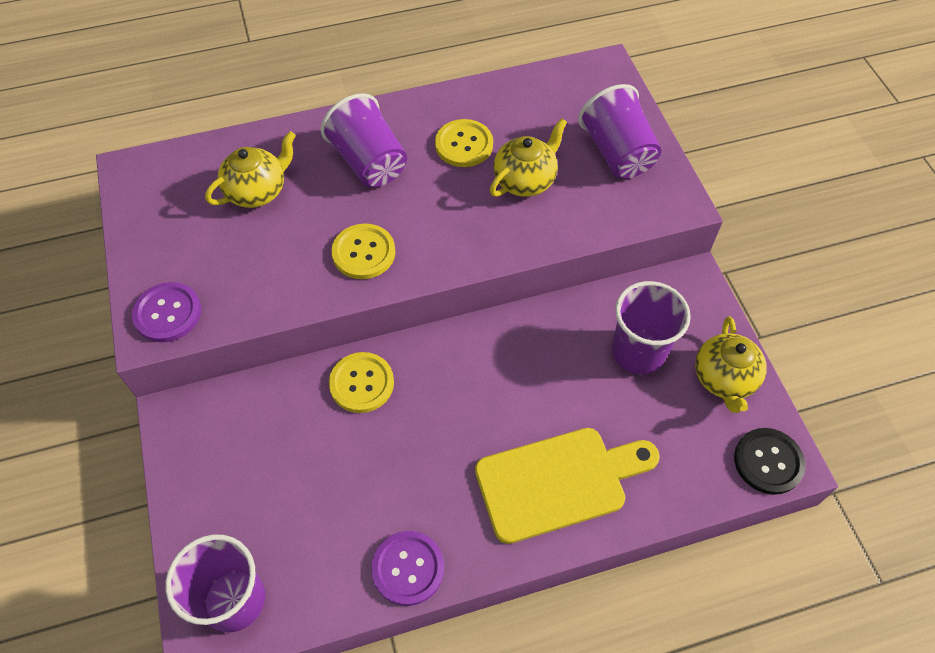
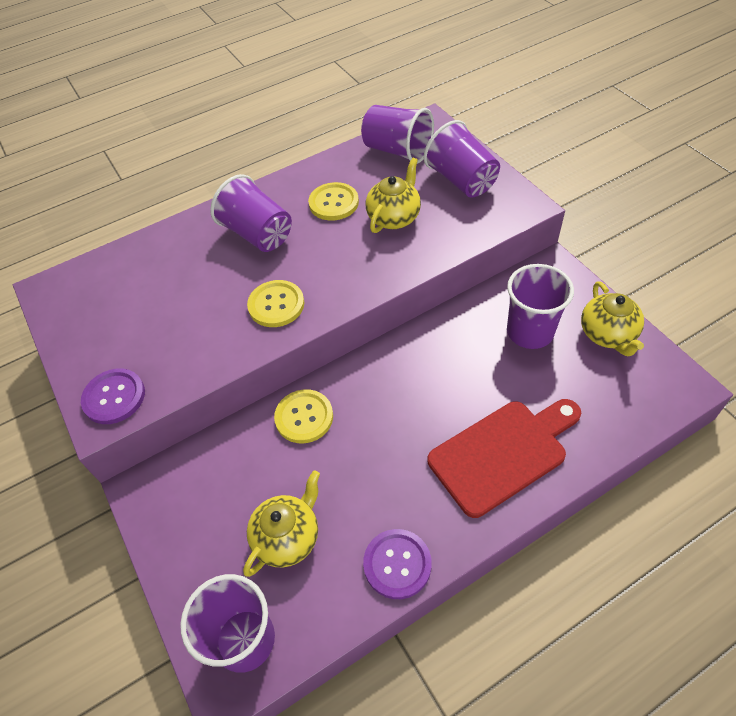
camera: 10 degrees left, 5 degrees down
yellow teapot [205,131,296,208] -> yellow teapot moved to [243,470,320,577]
yellow cutting board [475,428,660,544] -> red cutting board [428,399,581,518]
black button [734,428,806,495] -> none
none -> purple cup [361,105,434,164]

